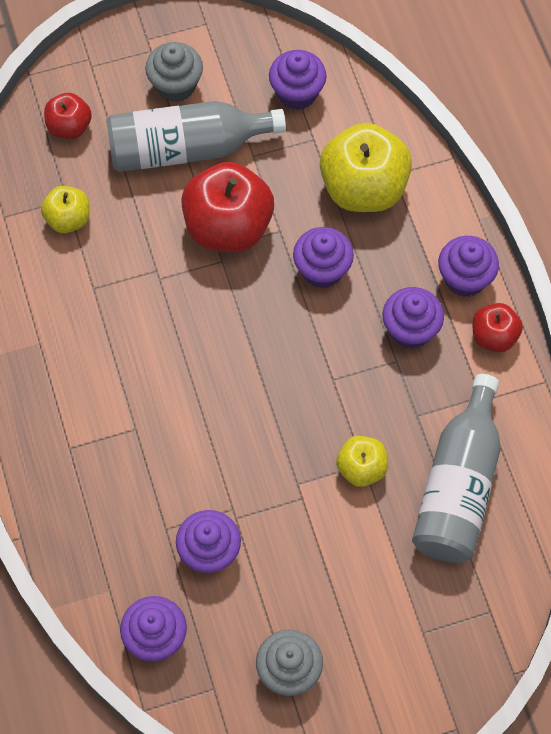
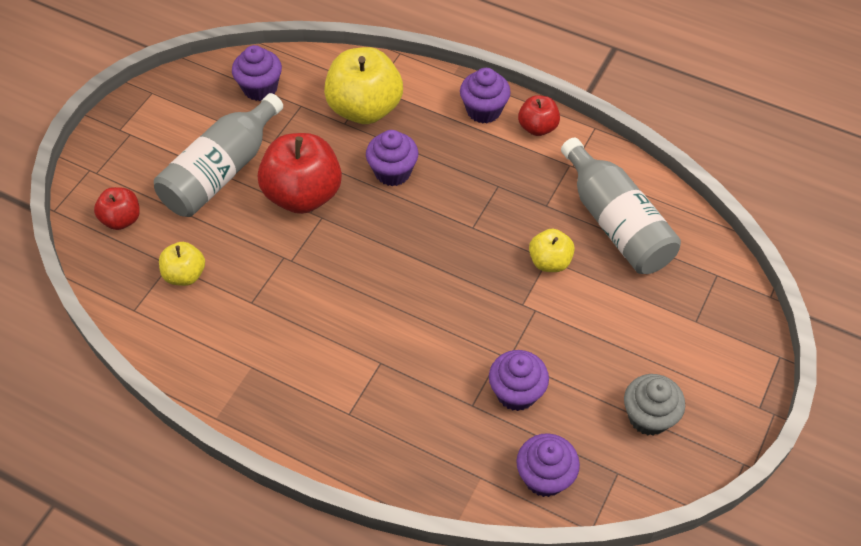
camera: 45 degrees left, 10 degrees down
grey cupcake [145,42,203,102] -> none
purple cupcake [383,287,444,349] -> none

